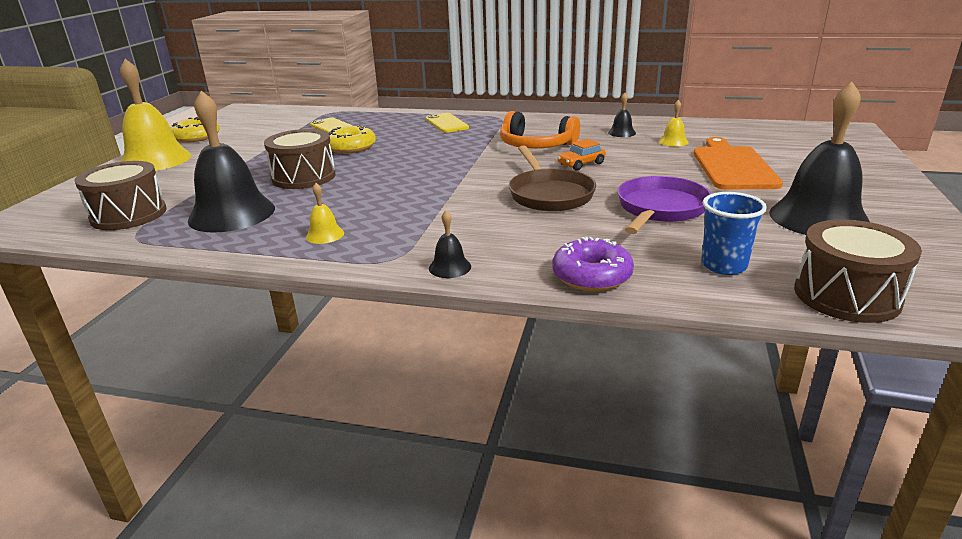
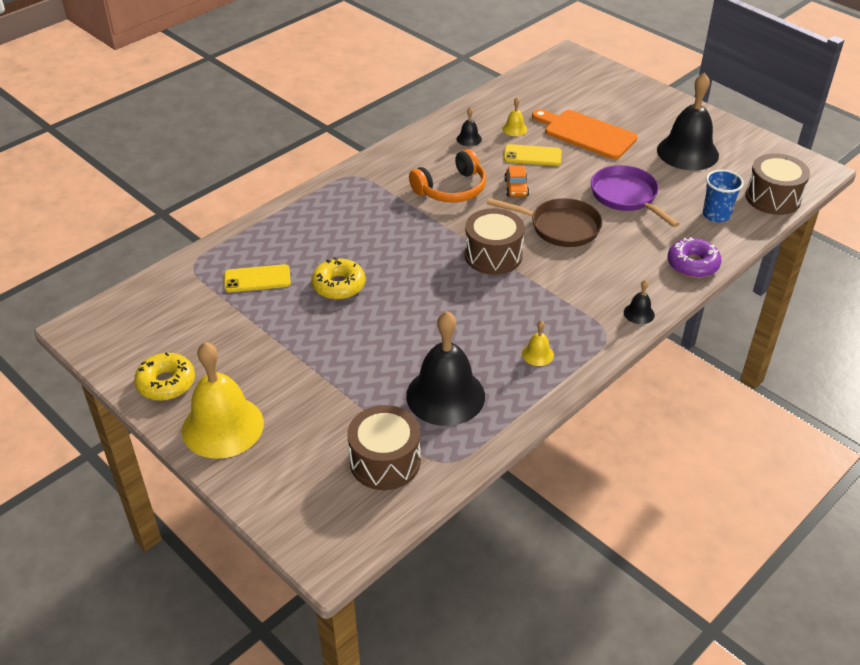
camera: 60 degrees left, 15 degrees up
brown drum [264,129,336,189] -> brown drum moved to [464,208,525,275]
yellow phone [426,113,469,133] -> yellow phone moved to [504,144,562,166]

